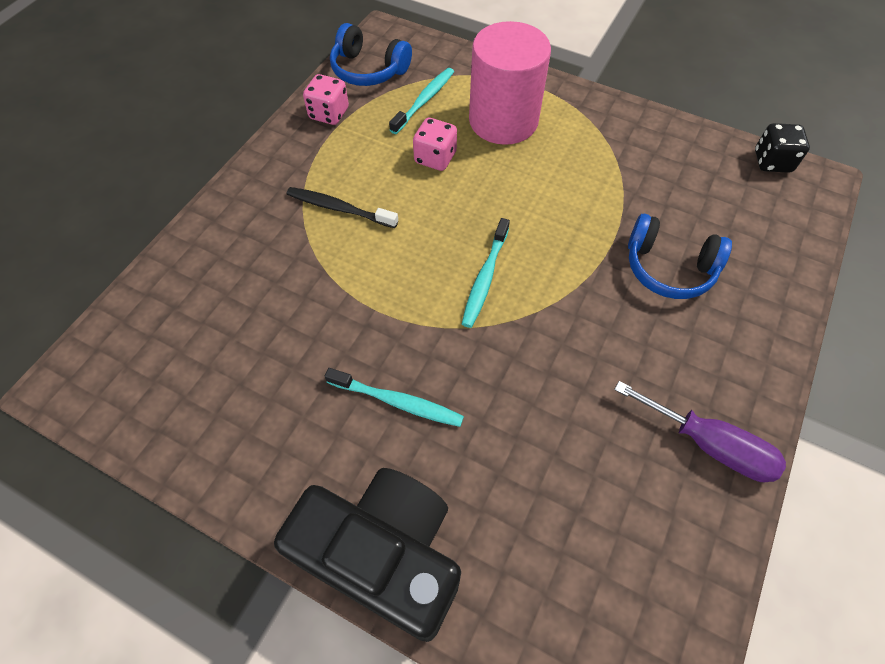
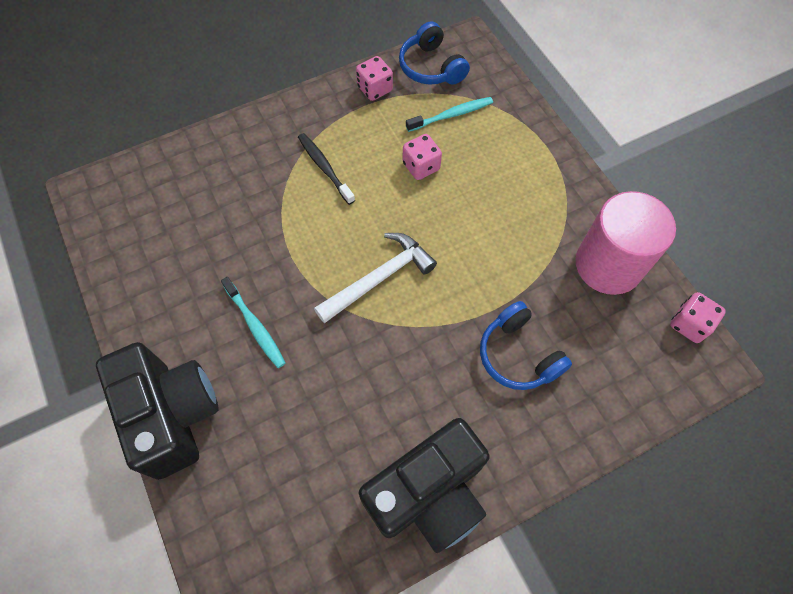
camera: 35 degrees right, 5 degrees up
turquoise toothbrush [462,218,510,328] -> white hammer [314,233,437,323]
pink cylinder [469,21,551,145] -> pink cylinder moved to [576,191,676,295]
purple screwdriver [614,381,786,482] -> black camera [359,418,490,553]
black dice [755,123,810,173] -> pink dice [670,292,726,343]

